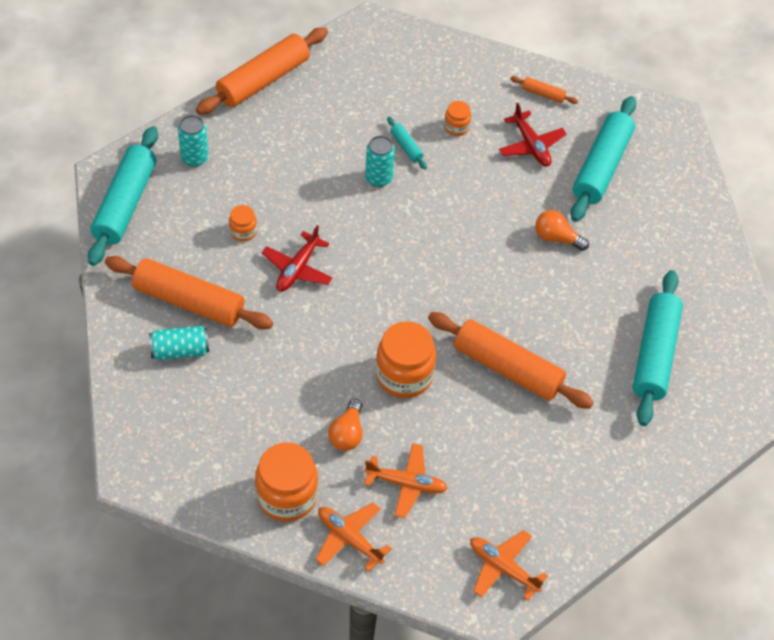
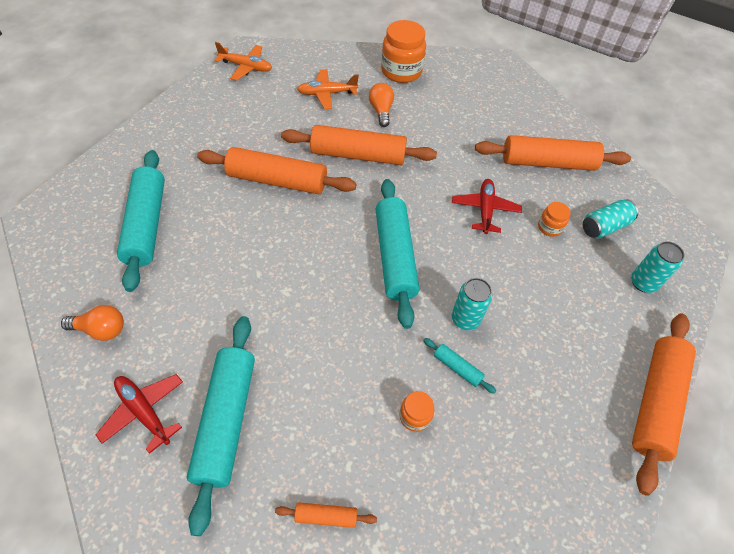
camera: 160 degrees right, 0 degrees up
turquoise rolling pin [88,126,158,266] -> turquoise rolling pin moved to [376,179,419,329]
turquoise can [149,326,209,360] -> turquoise can moved to [583,199,638,239]
orange plane [315,503,392,572] -> none
orange jar [376,321,436,398] -> orange rolling pin [281,125,437,165]
red plane [499,103,567,166] -> red plane moved to [96,374,183,454]
orange light bulb [535,210,589,251] -> orange light bulb moved to [61,305,124,341]

